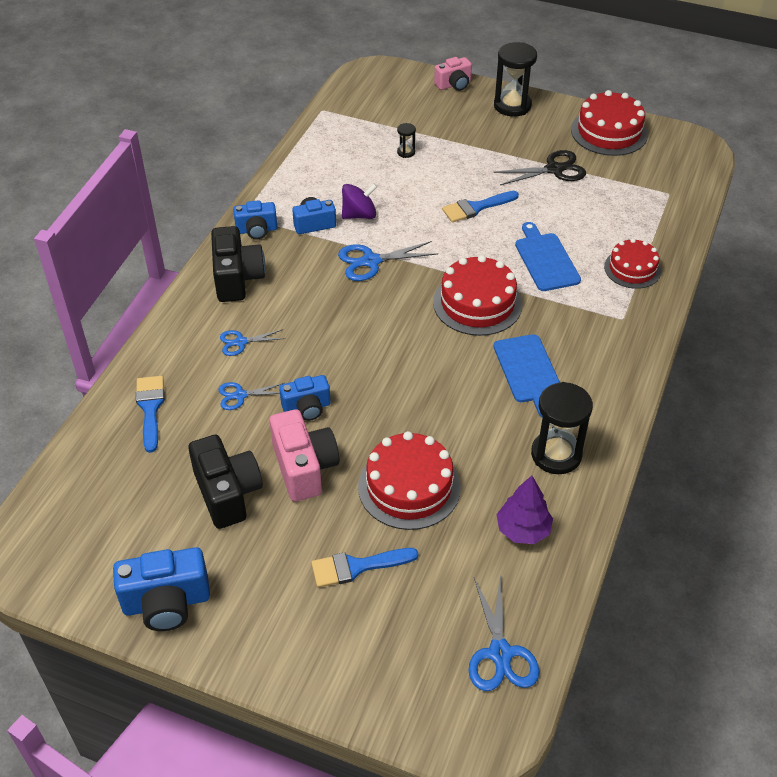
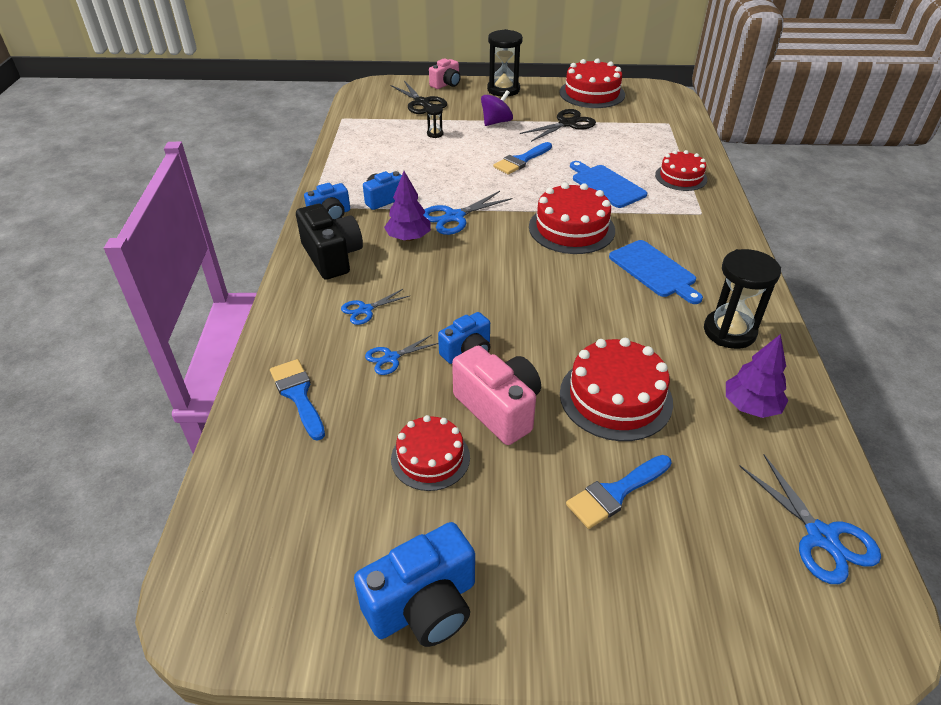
camera: 20 degrees left, 5 degrees down
black camera [188,435,263,529] -> red cake [391,415,470,491]
purple spinning top [342,184,377,219] -> purple spinning top moved to [481,90,513,126]
none -> purple tree [384,171,431,241]
none -> black scissors [390,81,447,114]

